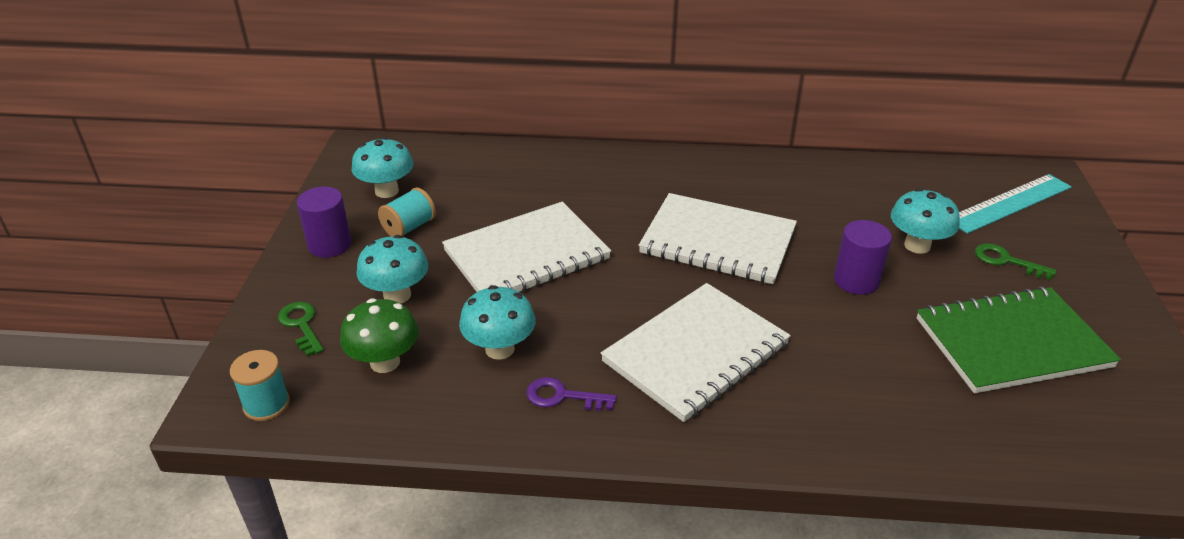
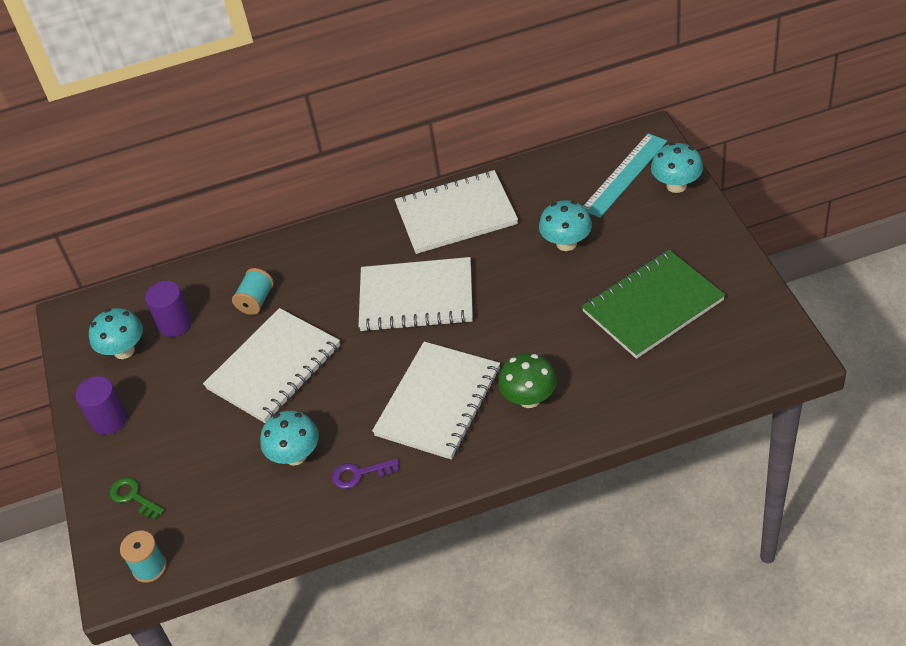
camera: 15 degrees left, 10 degrees up
green mushroom [340,298,419,373] -> green mushroom moved to [498,353,557,408]
turquoise mushroom [356,235,428,304] -> turquoise mushroom moved to [651,142,703,193]
turquoise spool [378,188,436,237] -> turquoise spool moved to [232,268,274,315]
purple cylinder [834,220,892,295] -> purple cylinder moved to [145,281,192,337]
green key [975,243,1056,280] -> none
none -> white notebook [395,170,518,254]

